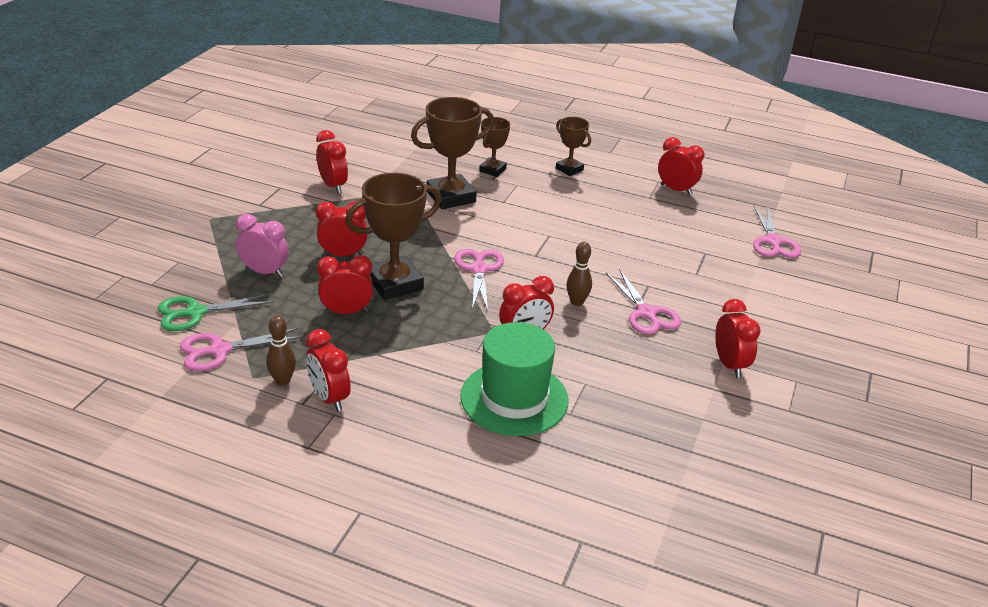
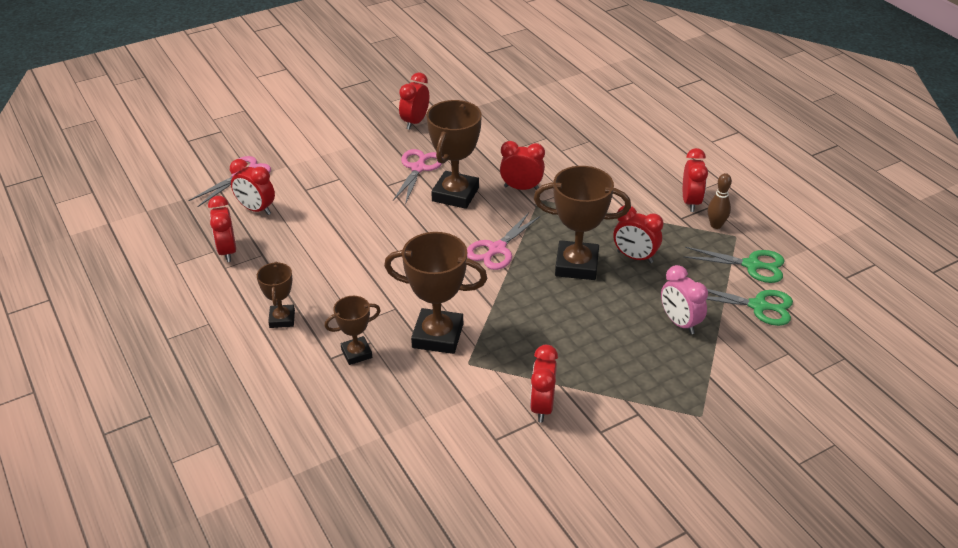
camera: 140 degrees left, 5 degrees up
pink scissors [180,328,301,371] -> green scissors [683,247,784,283]
red clock [316,201,368,256] -> red clock moved to [230,159,275,215]
green hat [460,322,569,436] -> none
brown bowling pin [567,242,592,306] -> brown trophy [426,100,482,209]

